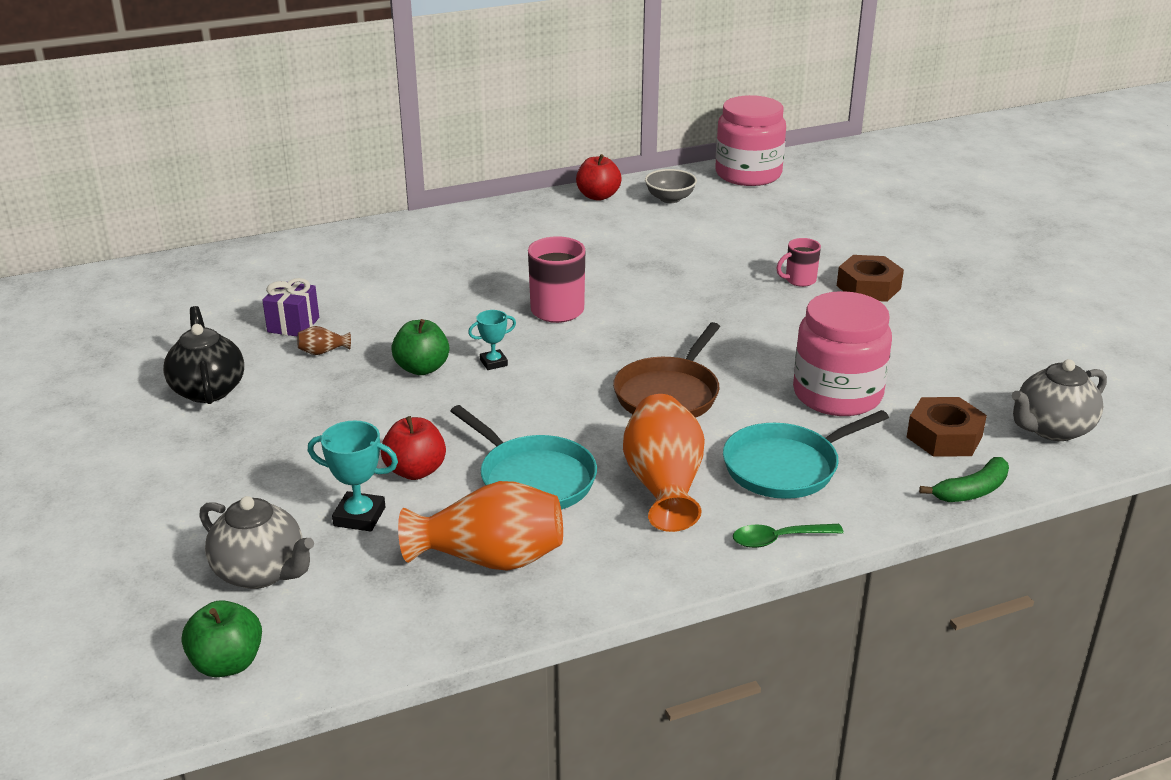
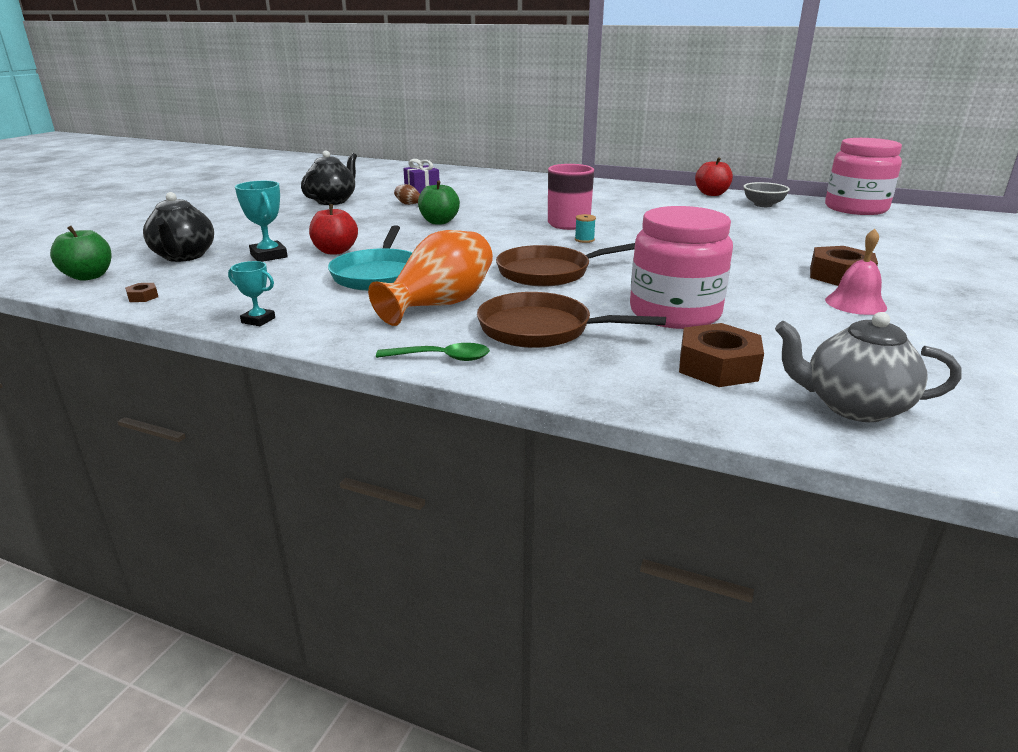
camera: 45 degrees right, 5 degrees down
grey teapot [199,496,314,589] -> black teapot [143,192,214,262]
orange vase [398,481,563,571] -> none
turquoise trophy [468,310,516,370] -> turquoise trophy moved to [228,261,275,326]
turquoise pan [723,410,889,499] -> brown pan [477,292,666,348]
green spoon [733,524,844,548] -> green spoon turned 150 degrees clockwise [376,343,490,361]
pink mug [777,238,821,287] -> none
green banana [919,457,1009,502] -> none
none -> brown nut [125,283,158,302]
none -> turquoise spool [575,214,596,243]
none -> pink bell [825,229,887,315]

